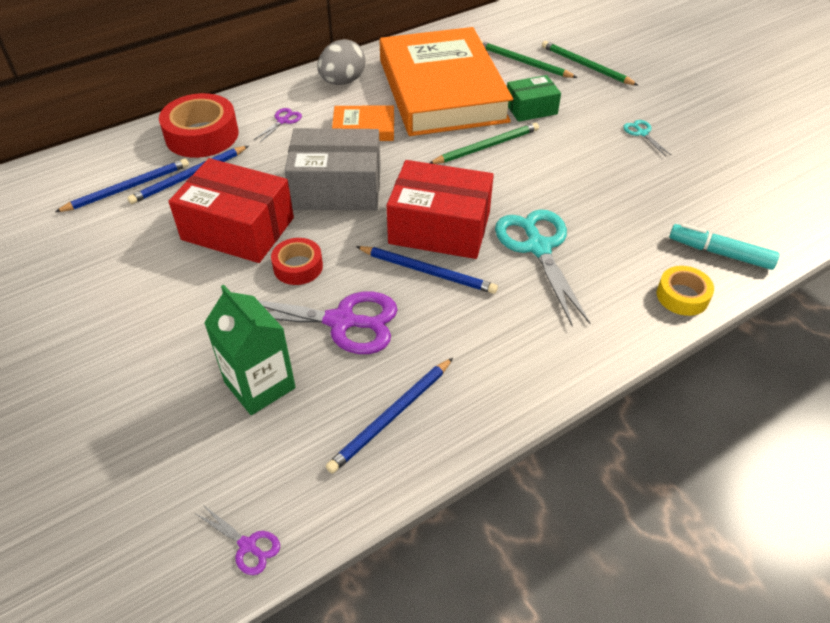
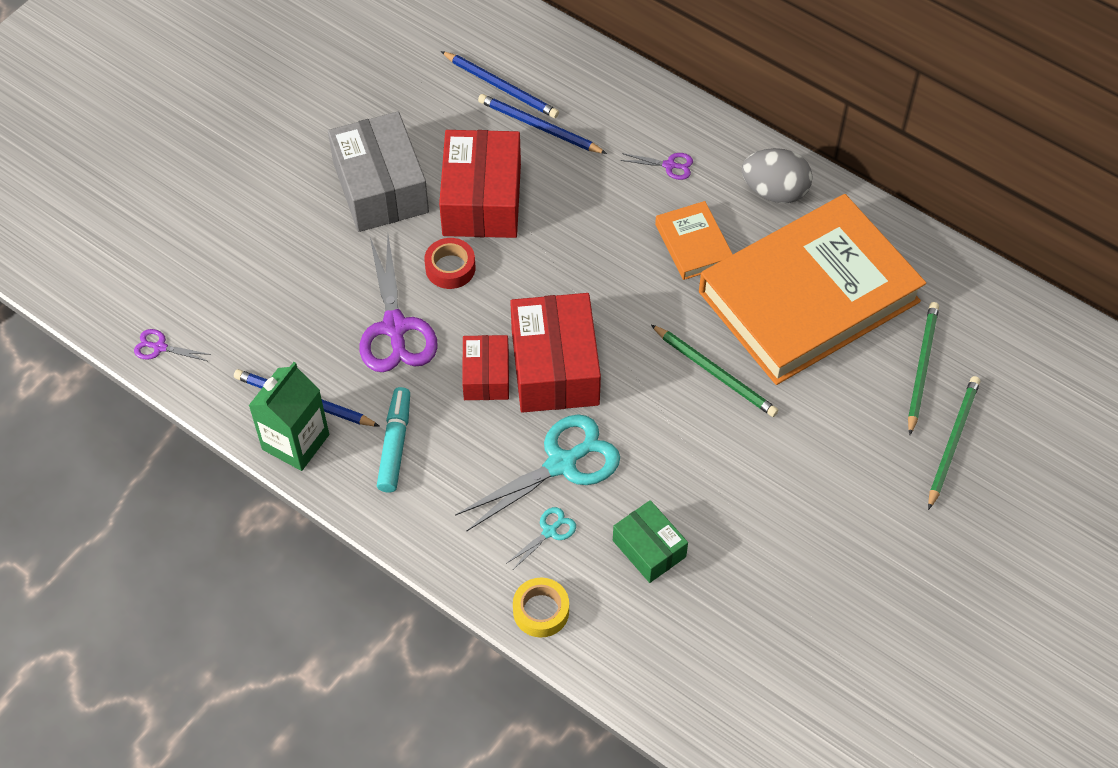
camera: 70 degrees right, 10 degrees up
red tape [159,93,238,158] -> none
purple scissors [196,505,280,575] -> purple scissors turned 90 degrees clockwise [134,329,211,361]
green carton [204,285,296,415] -> green carton moved to [248,362,329,471]
grey box [285,128,381,210] -> grey box moved to [328,111,429,232]
blue pencil [356,246,498,294] -> red box [462,335,509,400]
green box [507,75,561,122] -> green box moved to [613,500,688,583]
turquoise scissors [623,120,671,157] -> turquoise scissors moved to [507,507,576,569]
turquoise marker [669,223,780,270] -> turquoise marker moved to [377,387,410,493]

